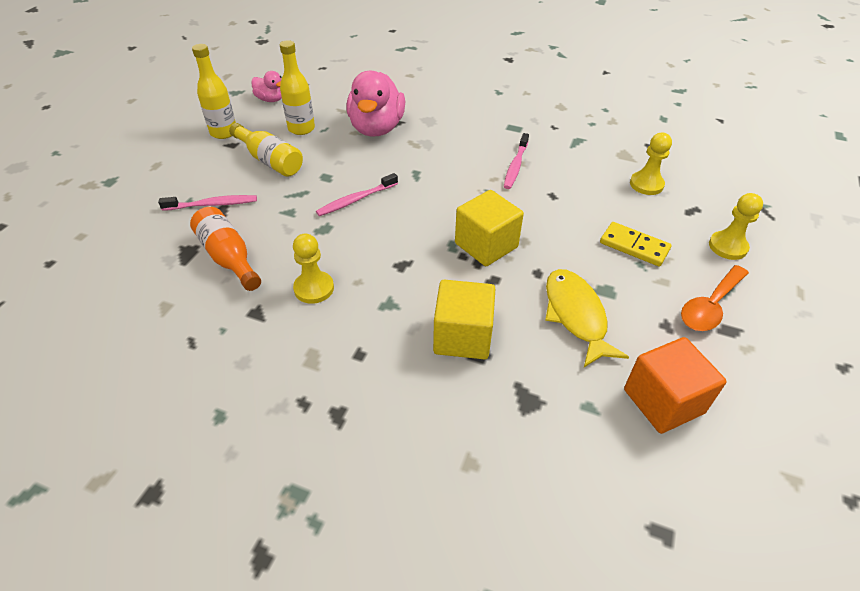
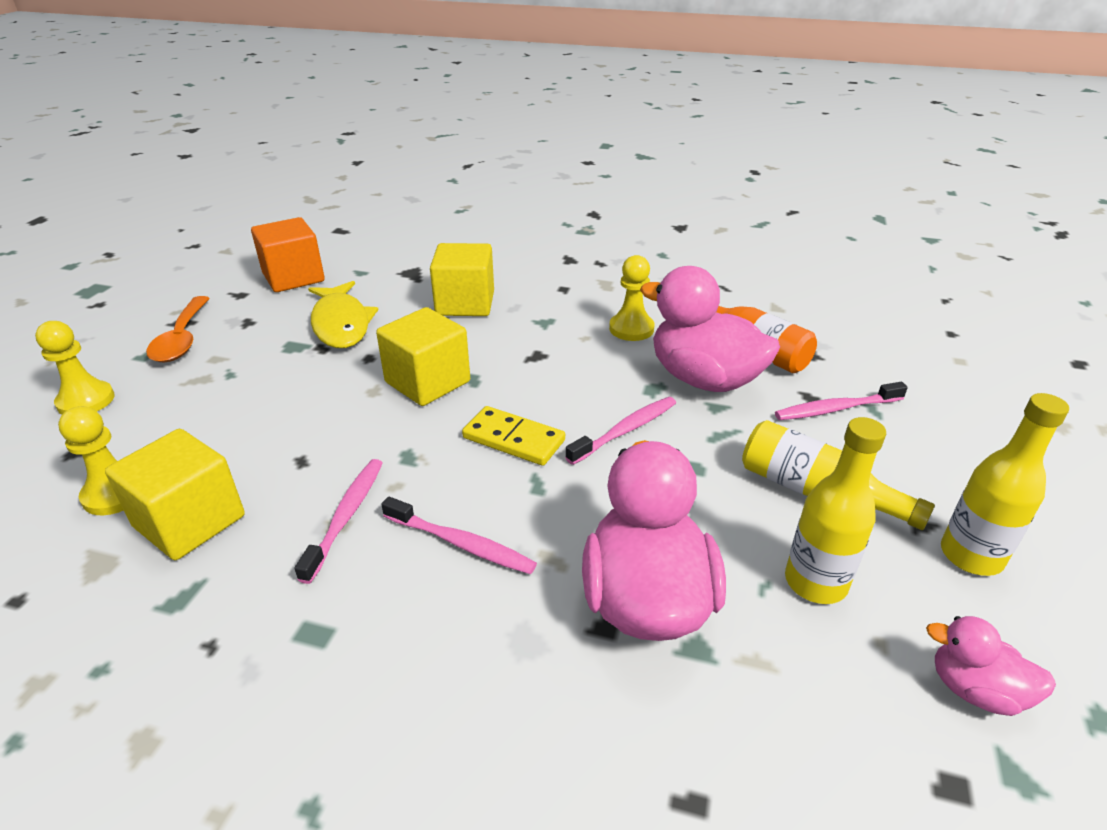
camera: 175 degrees right, 10 degrees down
yellow domino [600,222,672,267] -> yellow domino moved to [462,406,565,466]
orange spoon [681,265,749,331] -> orange spoon turned 135 degrees clockwise [146,296,210,362]
none -> yellow cube [105,429,245,560]
none -> pink toothbrush [381,496,537,574]
none -> pink duck [640,266,780,392]

